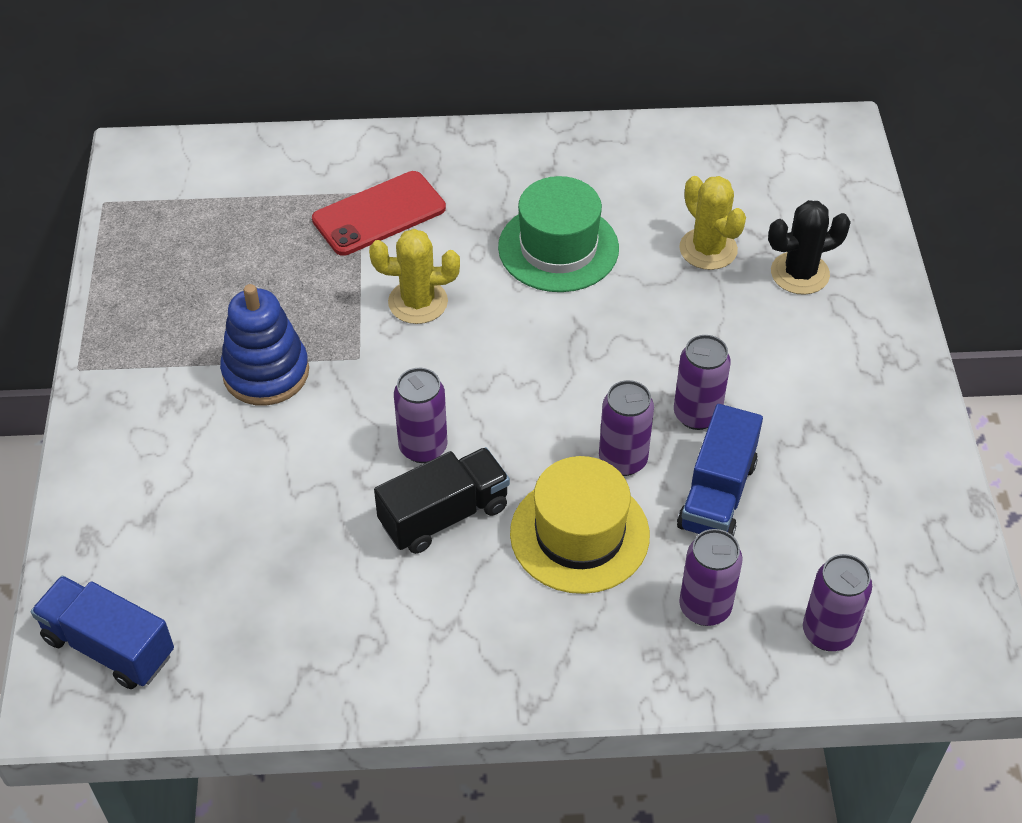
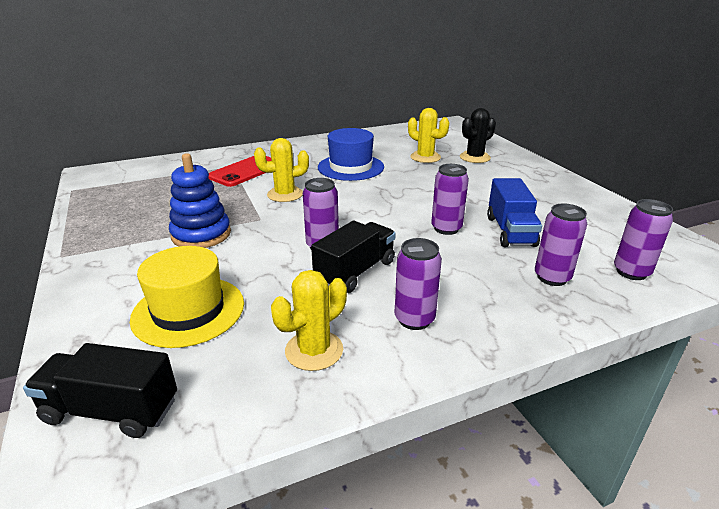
camera: 20 degrees left, 20 degrees down
blue truck [31,576,174,689] -> black truck [23,343,177,438]
green hat [498,176,619,292] -> blue hat [318,128,384,181]
yellow hat [510,456,650,594] -> yellow hat moved to [130,246,244,348]
purple can [674,335,731,430] -> purple can moved to [395,238,442,330]
none -> yellow cactus [271,270,347,371]

